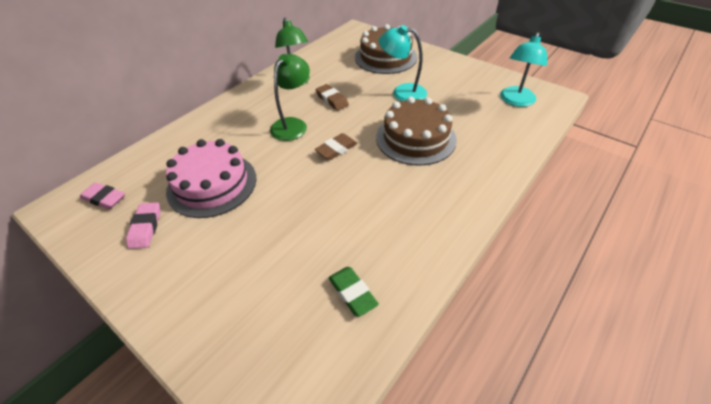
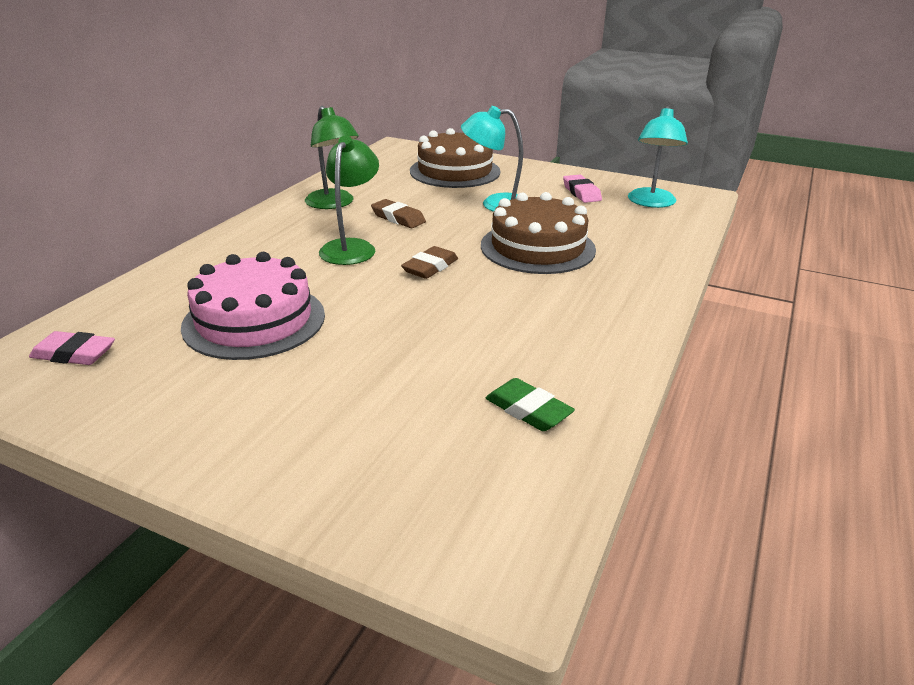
camera: 15 degrees left, 15 degrees down
pink eraser [126,202,160,249] -> pink eraser moved to [563,175,602,203]

